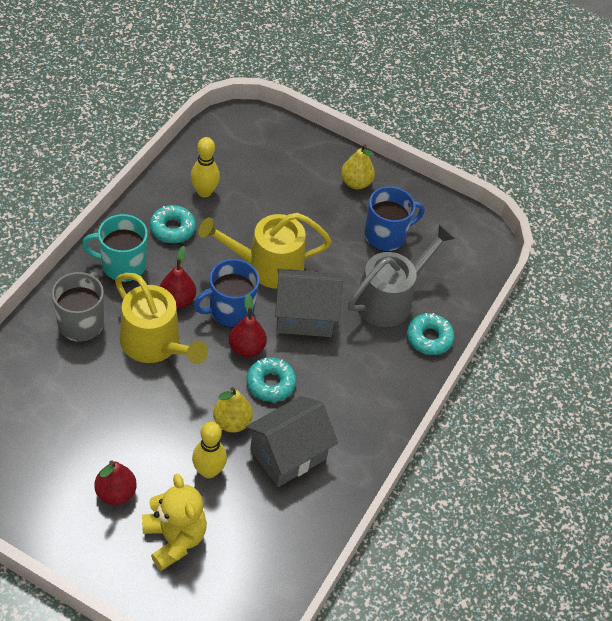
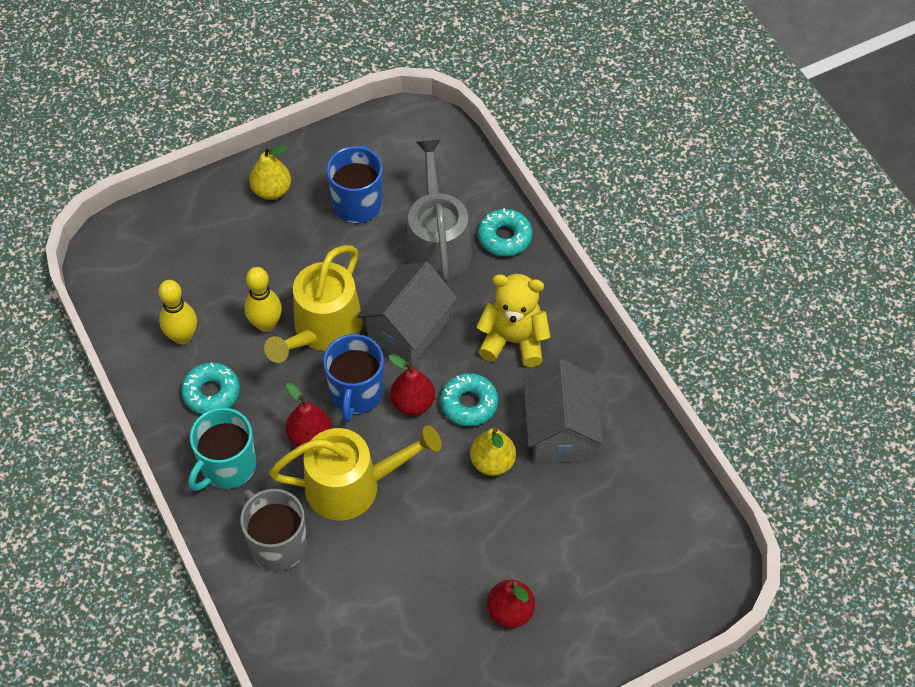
camera: 50 degrees left, 5 degrees up
yellow teddy bear [142,474,207,571] -> yellow teddy bear moved to [476,274,551,367]
yellow bowling pin [192,422,227,478] -> yellow bowling pin moved to [244,267,282,332]

